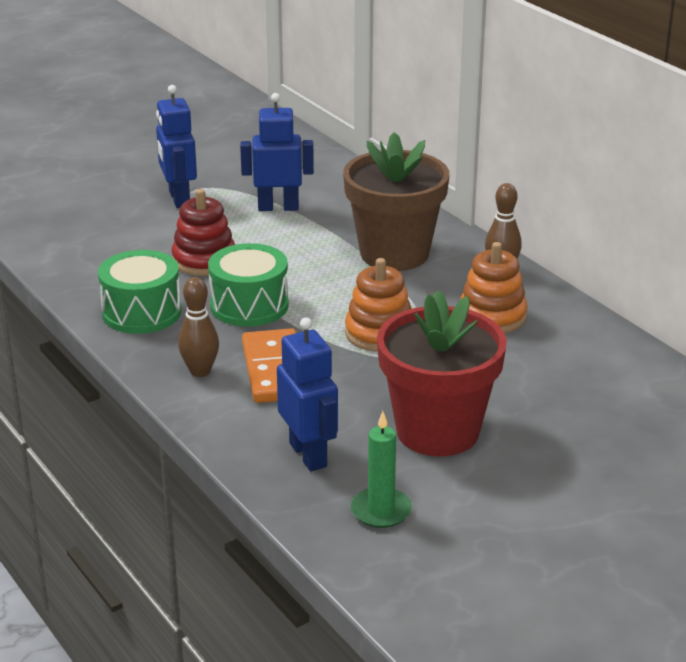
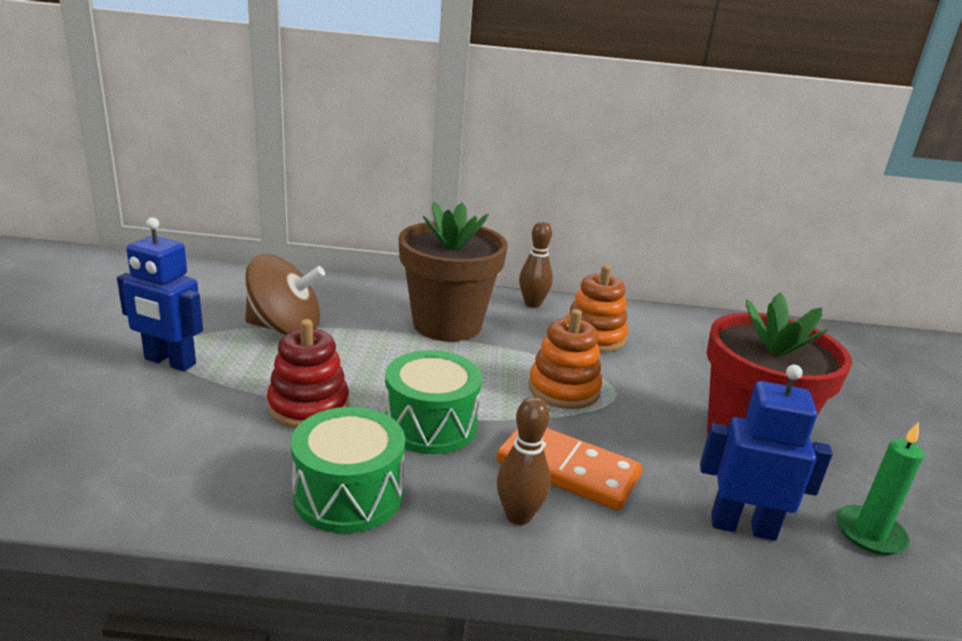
camera: 55 degrees left, 5 degrees down
blue robot [240,93,314,211] -> brown spinning top [245,254,325,335]

